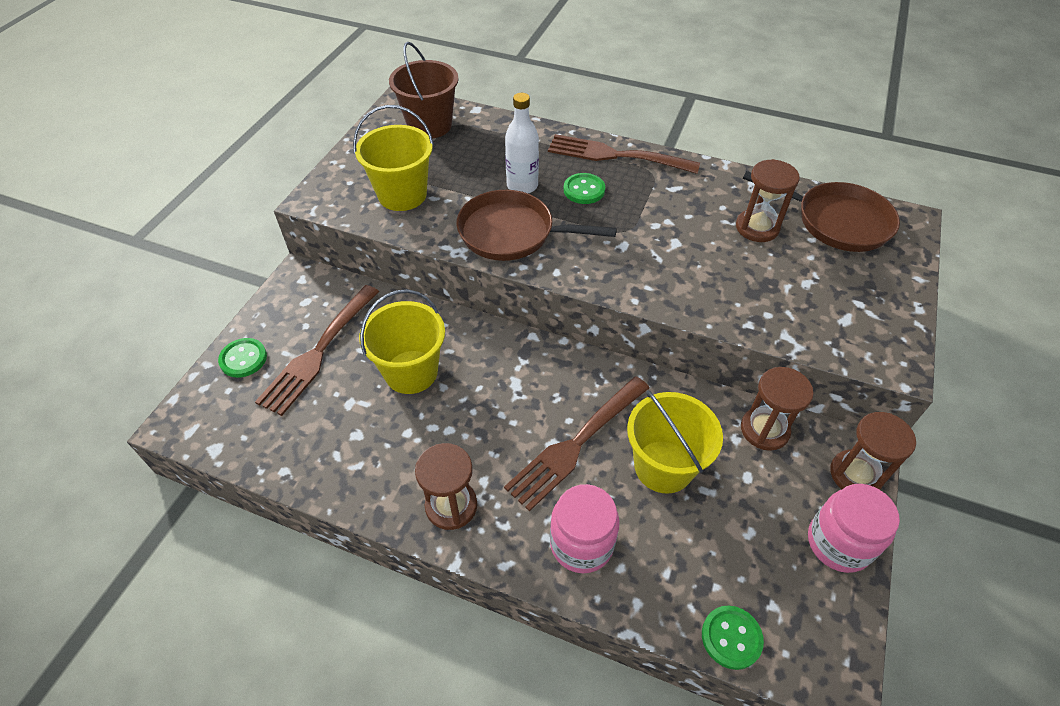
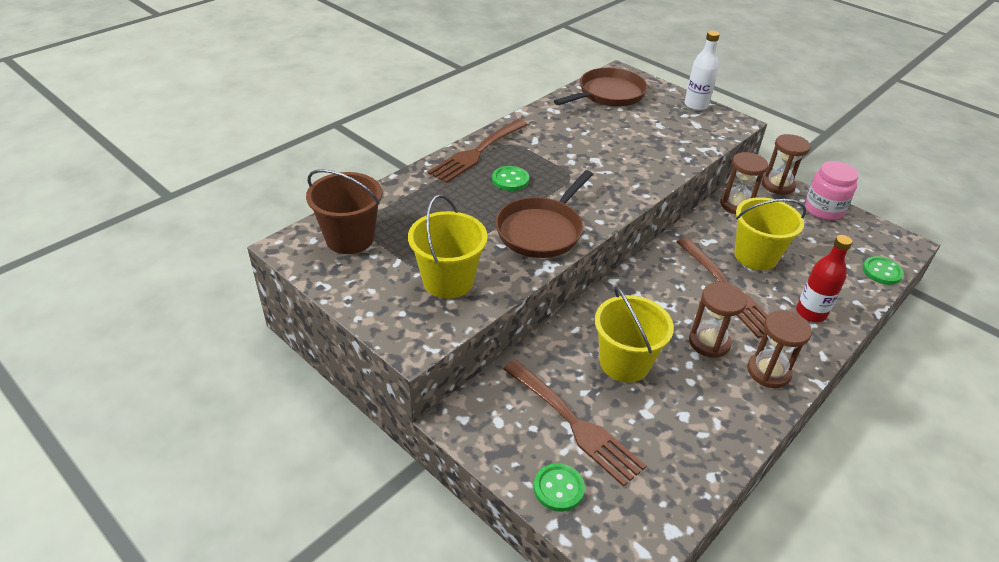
camera: 70 degrees left, 10 degrees down
white bottle [505,93,539,193] -> white bottle moved to [685,31,720,111]
pink jar [550,484,620,573] -> red bottle [796,235,852,322]
brown hourglass [736,159,800,242] -> brown hourglass moved to [689,282,747,358]

